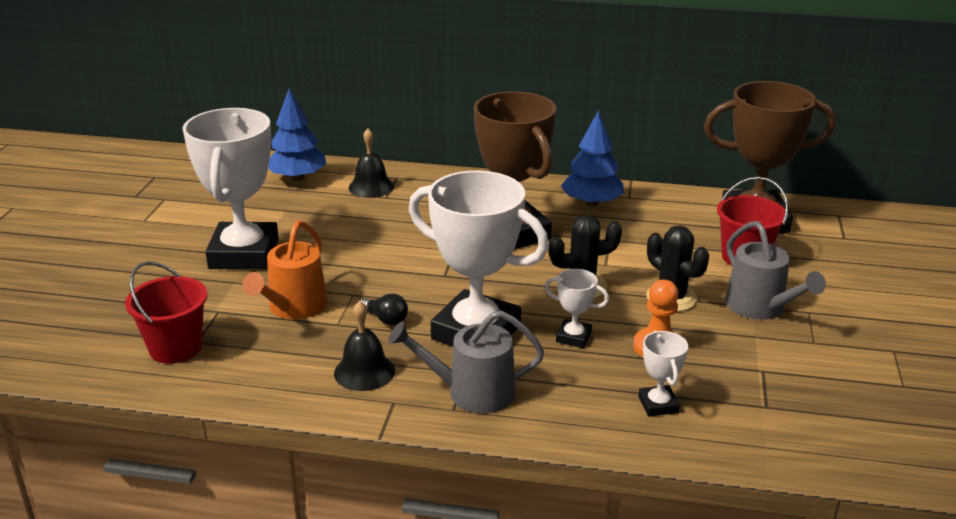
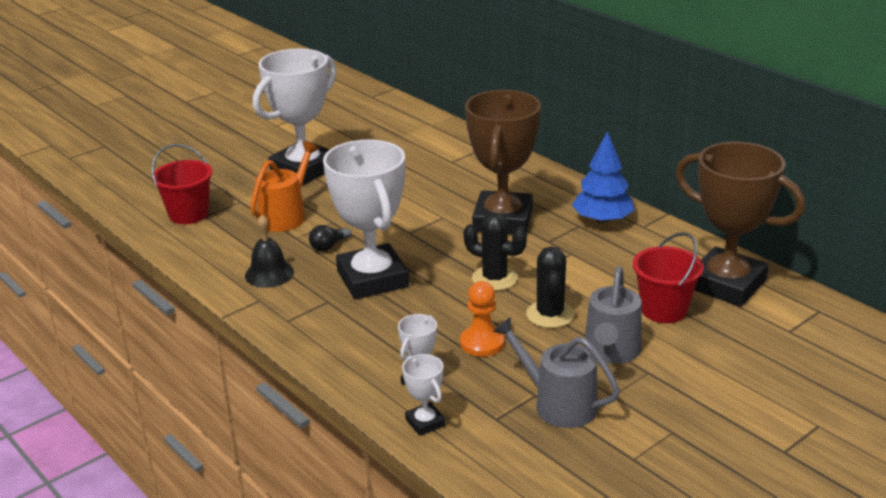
camera: 40 degrees right, 0 degrees up
orange watering can [242,220,328,319] -> orange watering can turned 150 degrees clockwise [250,141,319,232]
blue tree [268,88,326,181] -> none
black bell [349,129,394,198] -> none
black light bulb [360,293,408,326] -> black light bulb turned 60 degrees clockwise [309,225,351,252]
grey watering can [389,311,544,414] -> grey watering can moved to [493,317,620,428]
white trophy [544,269,609,348] -> white trophy moved to [402,354,445,436]

